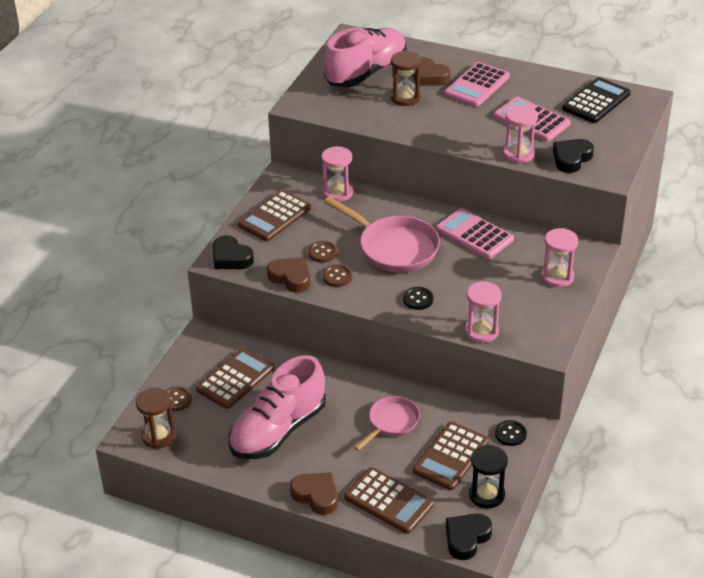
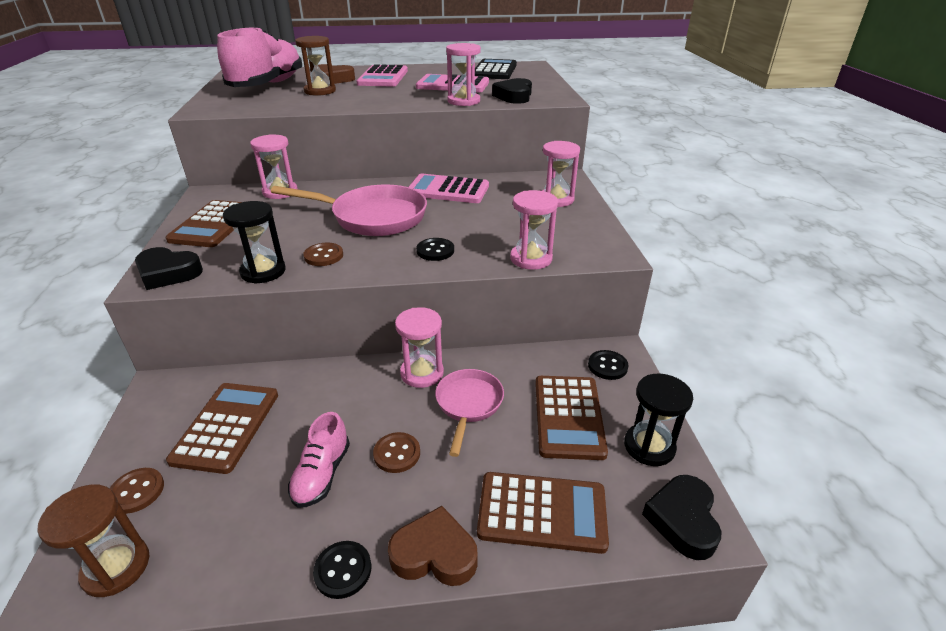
camera: 30 degrees left, 5 degrees down
pink shoe [229,355,326,459] -> pink shoe [288,412,350,508], size x0.49
brown heart [267,257,310,293] -> black hourglass [223,201,286,284]
brown button [308,241,338,263] -> brown button moved to [373,432,420,473]
none -> black button [313,541,371,599]
none -> pink hourglass [395,307,444,388]

